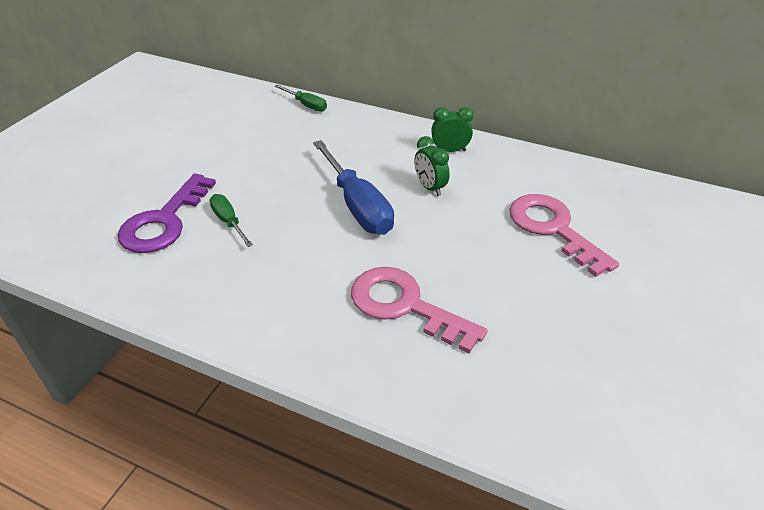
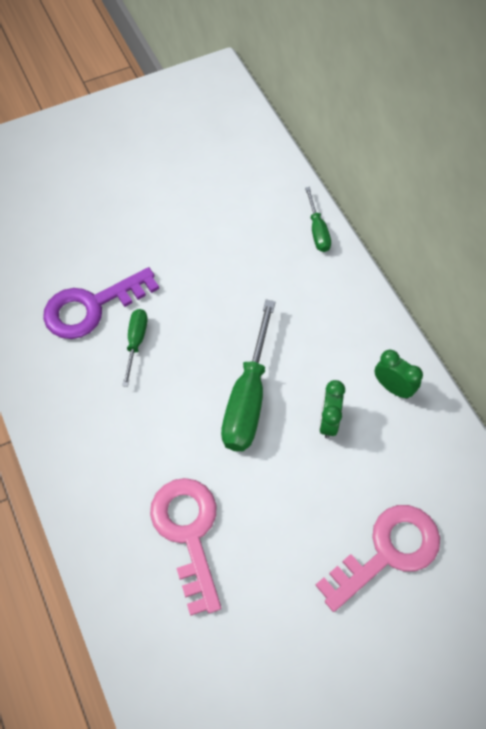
camera: 40 degrees right, 20 degrees up
blue screwdriver [313,140,394,235] -> green screwdriver [221,300,275,451]
pink key [509,194,619,277] -> pink key turned 45 degrees clockwise [315,505,440,612]

